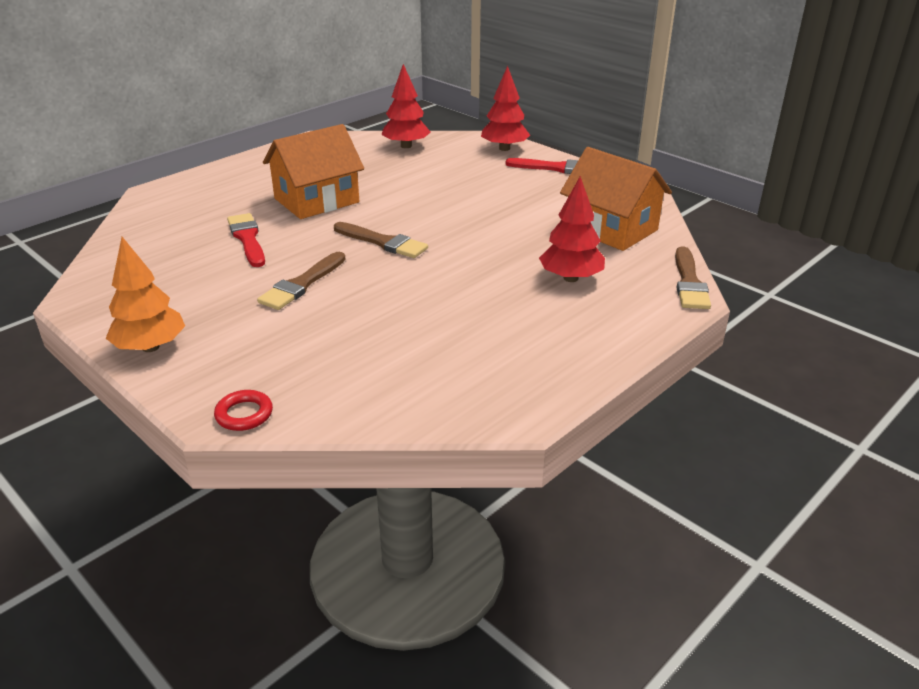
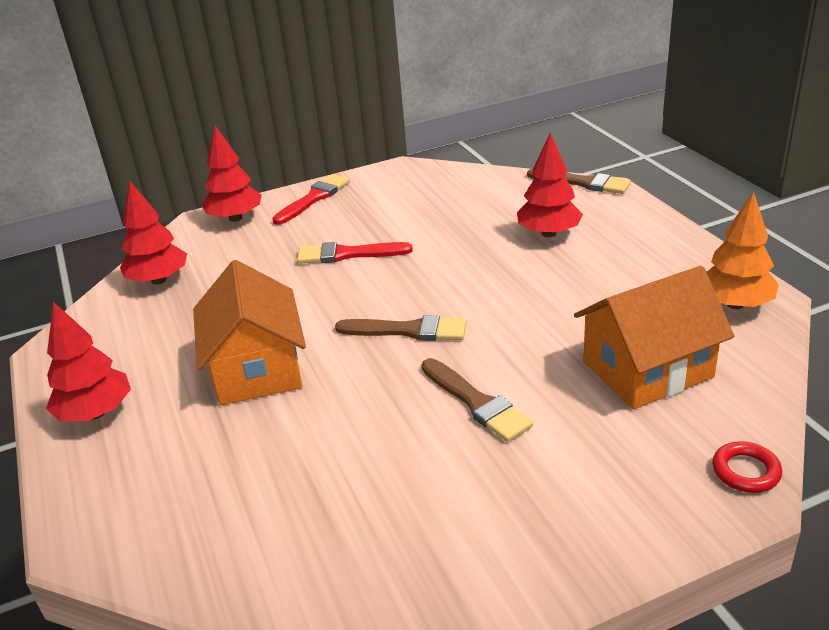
camera: 65 degrees left, 0 degrees up
orange tree [106,237,185,352] -> orange tree moved to [707,191,779,309]
red brush [227,213,265,267] -> red brush moved to [297,242,413,264]
brown brush [334,222,428,258] -> brown brush turned 45 degrees clockwise [335,315,467,341]
orange house [560,147,672,251] -> orange house moved to [574,266,735,409]
none -> red tree [46,302,131,421]

